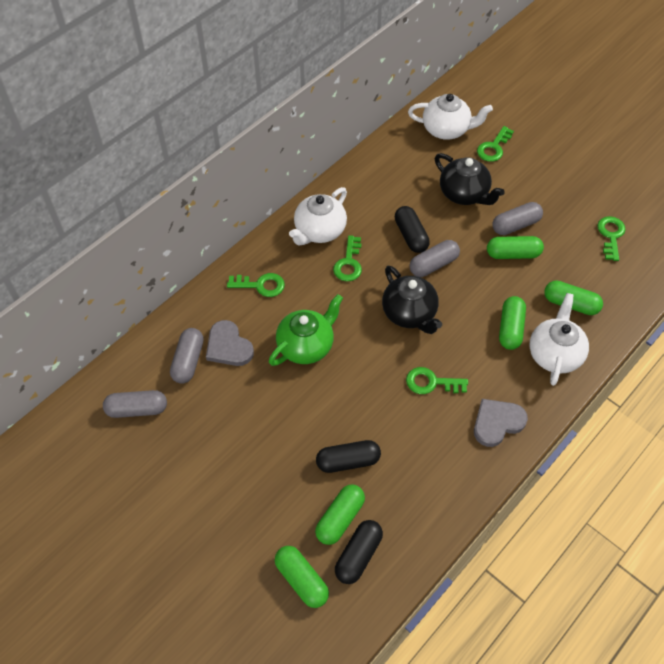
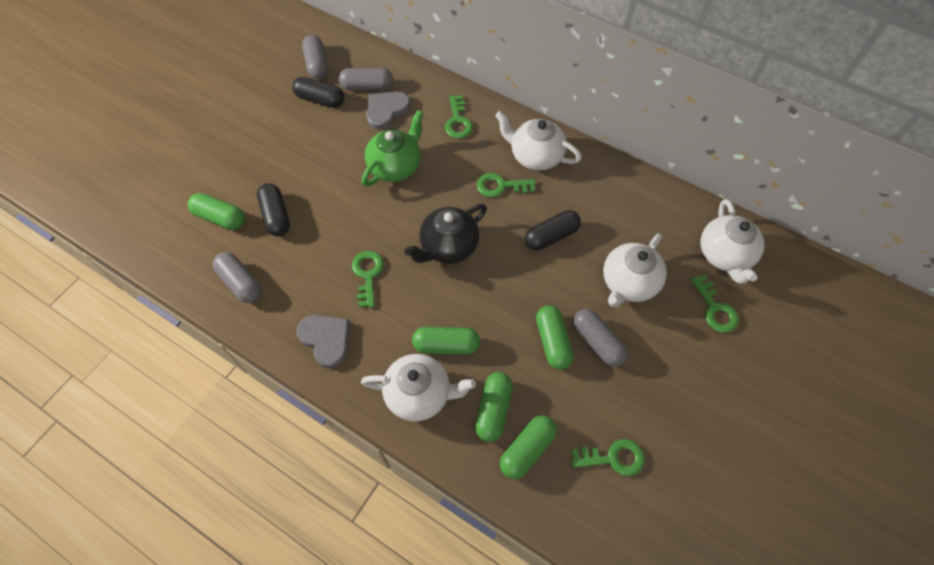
camera: 80 degrees right, 5 degrees up
green teapot [269,294,343,366] -> green teapot turned 90 degrees counterclockwise [362,110,424,187]
green capsule [275,546,329,608] -> green capsule moved to [500,415,557,479]
black capsule [335,520,383,584] -> black capsule moved to [292,77,344,108]
grey capsule [409,240,460,277] -> grey capsule moved to [213,252,262,303]
black teapot [435,153,505,205] -> white teapot [603,233,667,307]
green key [477,126,514,162] -> green key turned 135 degrees counterclockwise [691,275,739,333]

